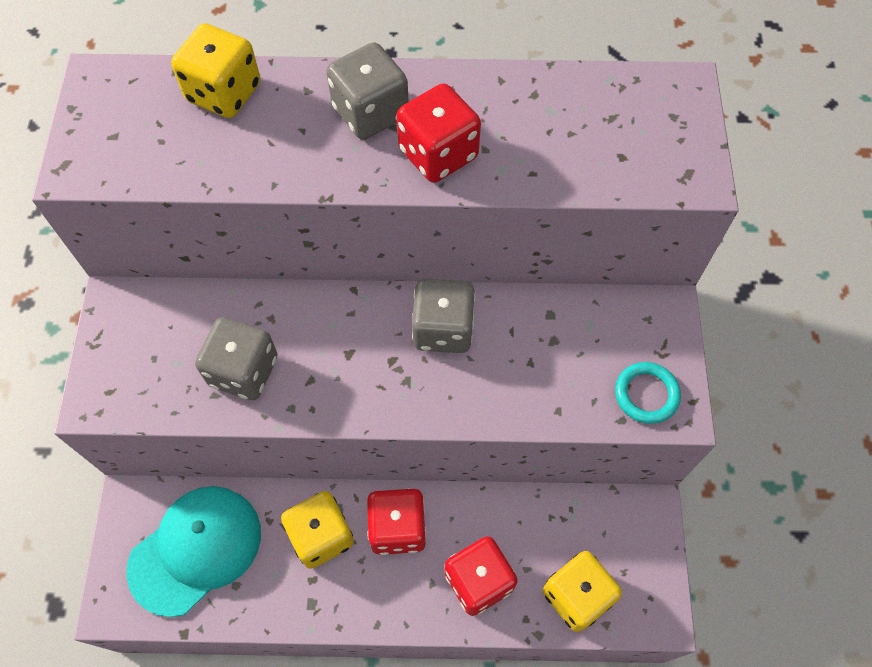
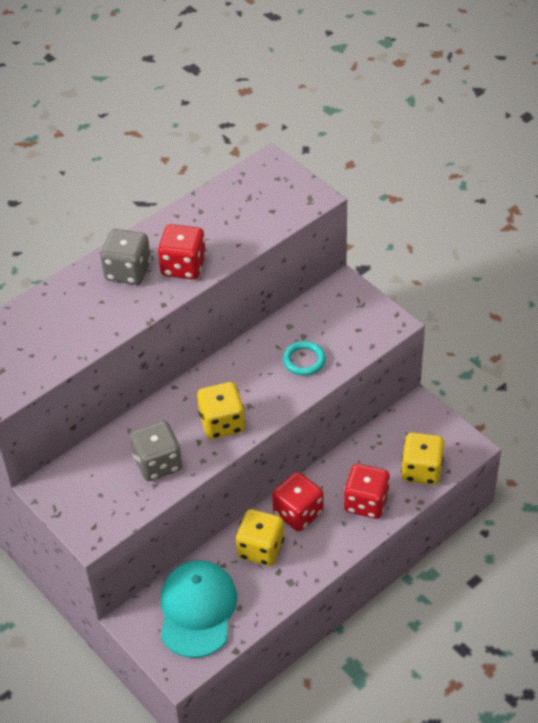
camera: 40 degrees left, 15 degrees down
yellow dice [171,23,260,118] -> yellow dice moved to [197,382,245,439]
grey dice [412,278,475,353] -> none
turquoise ring [615,362,681,424] -> turquoise ring moved to [283,341,326,376]

